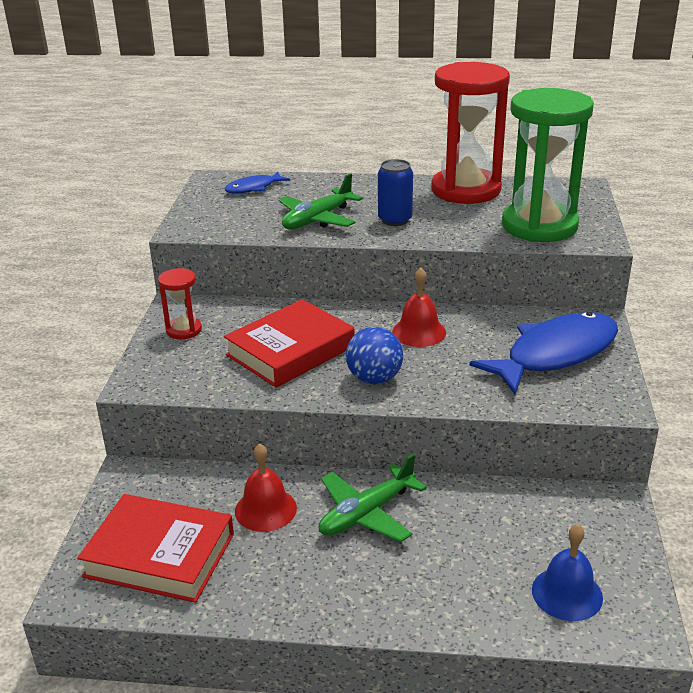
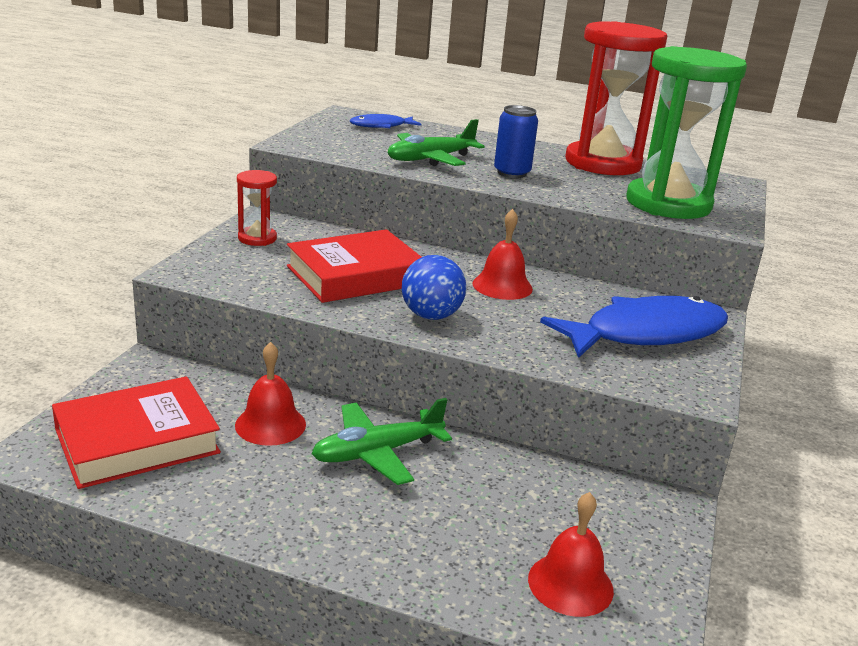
camera: 10 degrees right, 5 degrees down
red book [77,494,234,603] -> red book turned 60 degrees counterclockwise [52,376,221,489]
blue bell [532,524,603,621] -> red bell [528,492,614,617]

